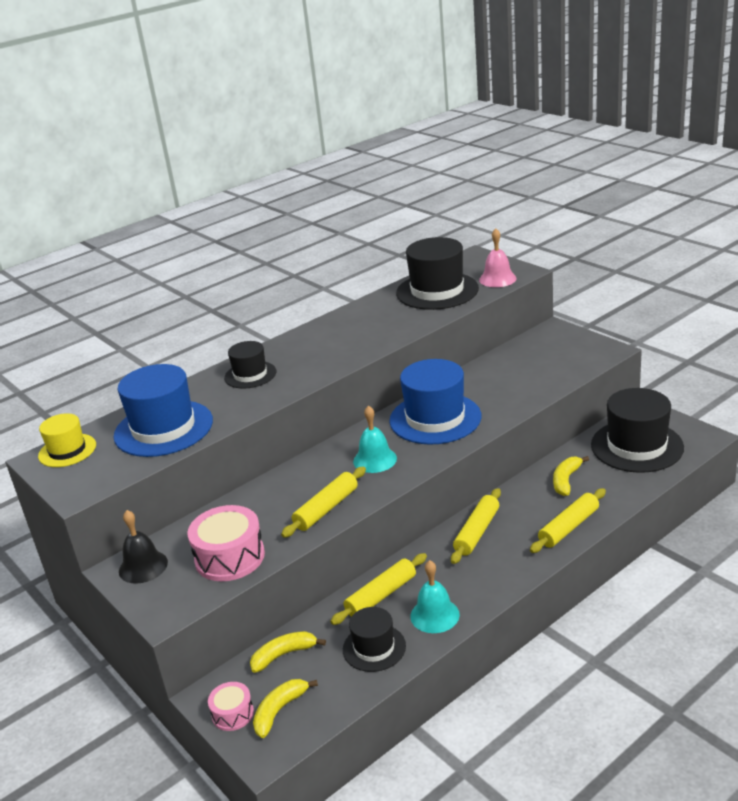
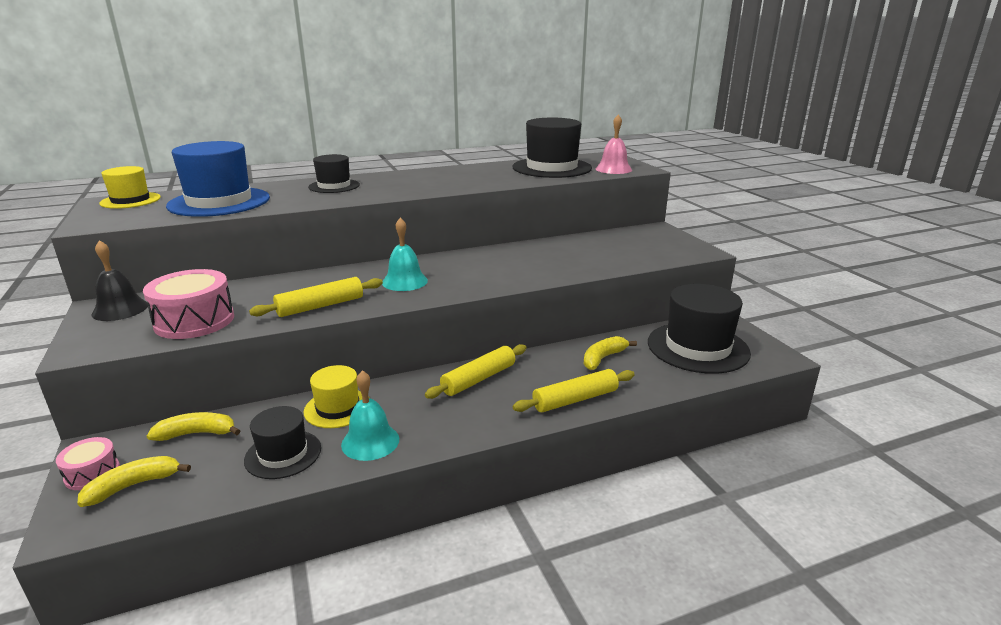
camera: 15 degrees right, 5 degrees down
yellow rolling pin [330,553,427,625] -> yellow hat [304,365,369,428]
blue hat [389,359,482,445] -> none

